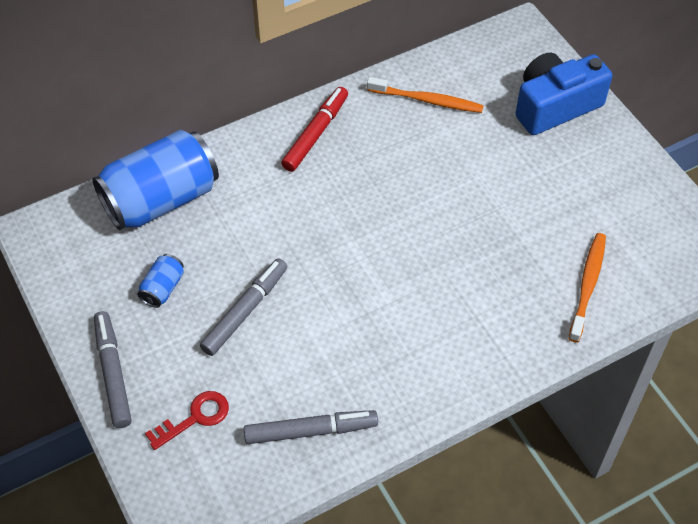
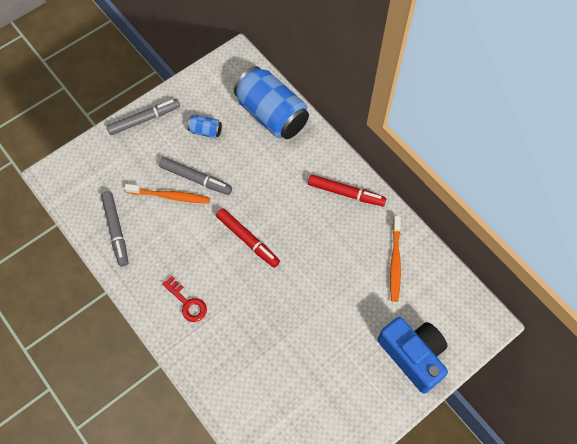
camera: 80 degrees right, 10 degrees up
red key [145,391,229,450] -> red key moved to [162,276,207,322]
orange toothbrush [569,233,606,343] -> orange toothbrush moved to [124,184,210,204]
none -> red marker [216,208,280,268]

